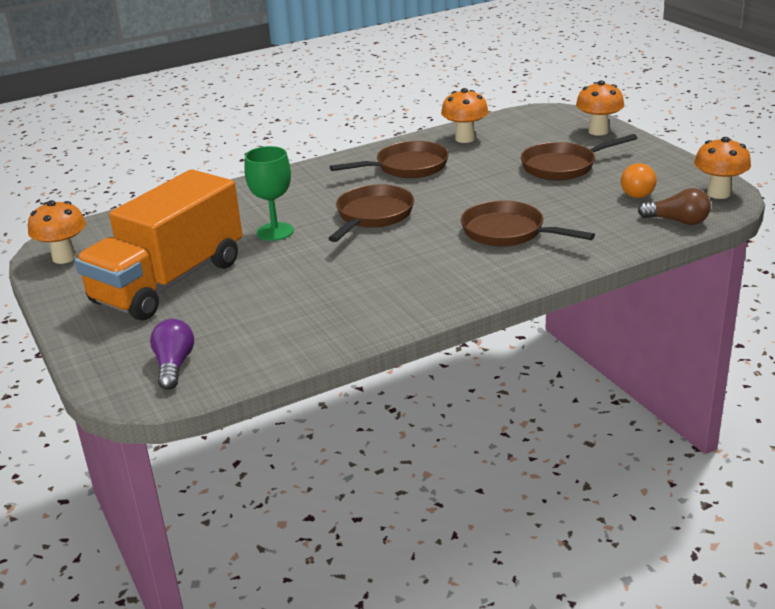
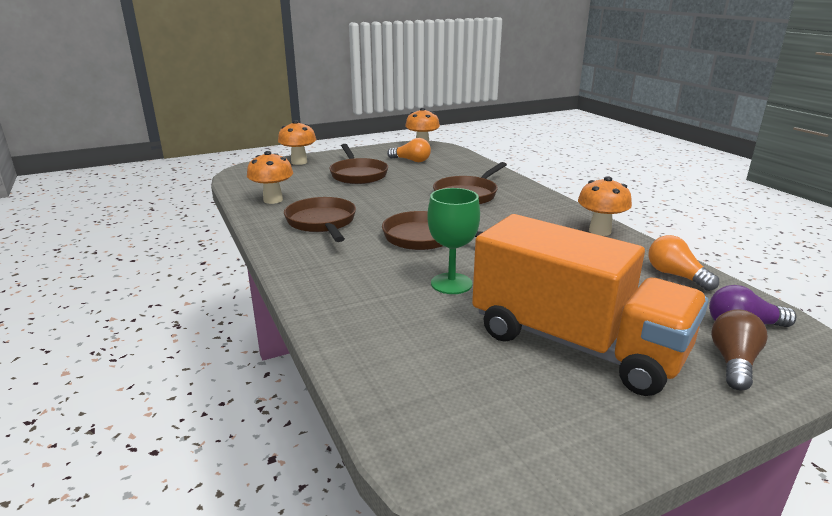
camera: 90 degrees left, 5 degrees down
orange mushroom [28,200,86,264] -> orange mushroom moved to [578,176,632,236]
brown light bulb [638,188,711,225] -> brown light bulb moved to [711,309,768,391]
none -> orange light bulb [648,235,719,291]

